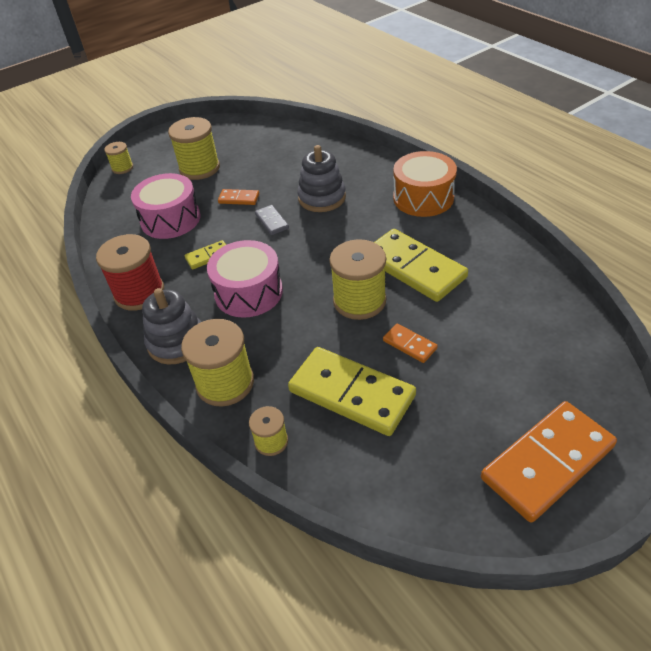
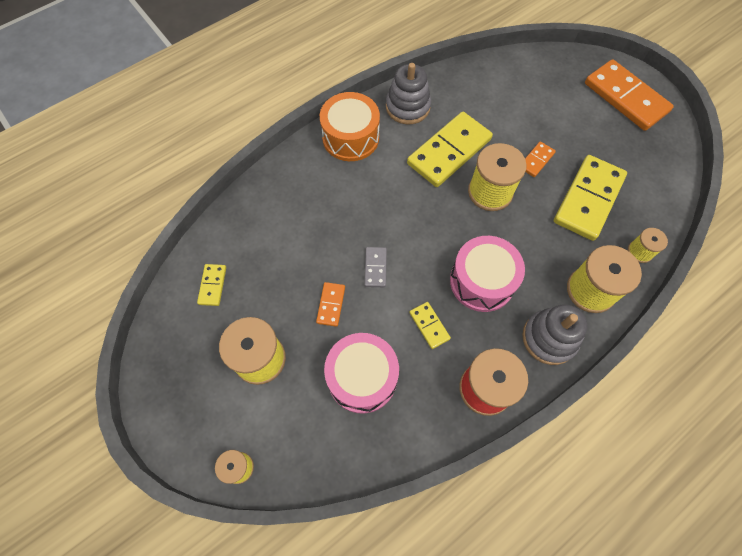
camera: 95 degrees left, 20 degrees up
grey domino [255,205,289,235] -> grey domino turned 60 degrees counterclockwise [364,247,387,287]
grey stacking toy [297,145,346,212] -> grey stacking toy moved to [386,63,431,124]
none -> yellow domino [197,264,226,306]

